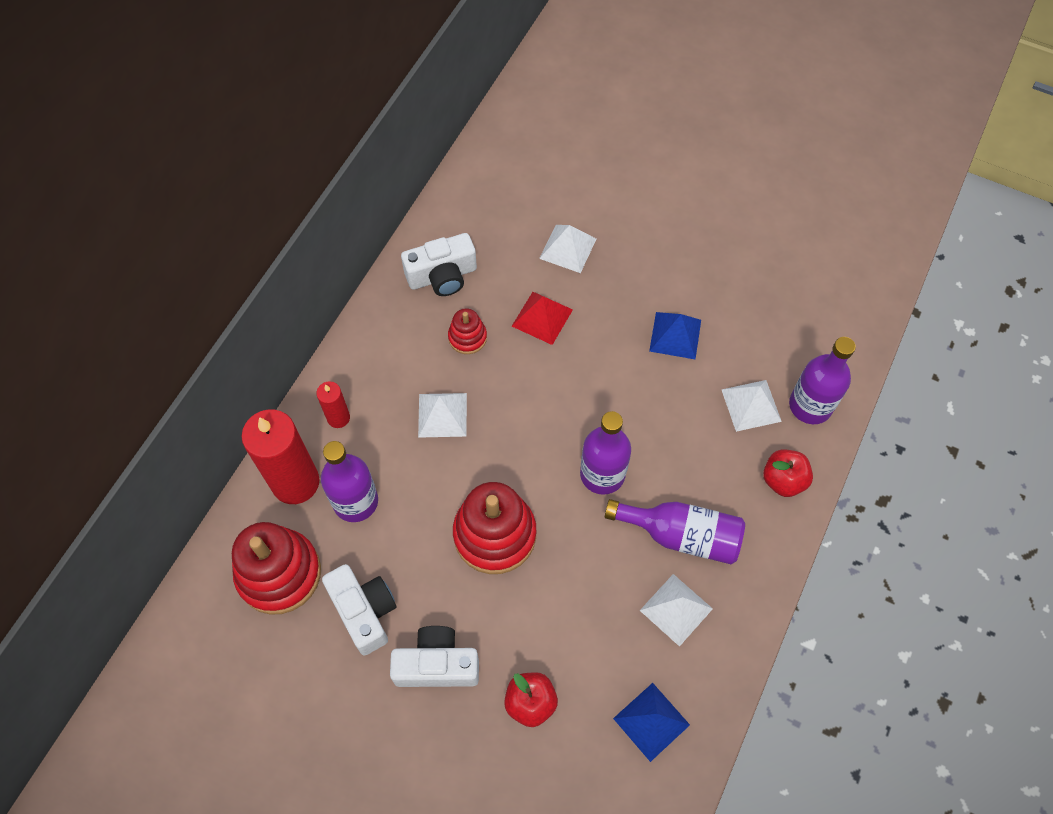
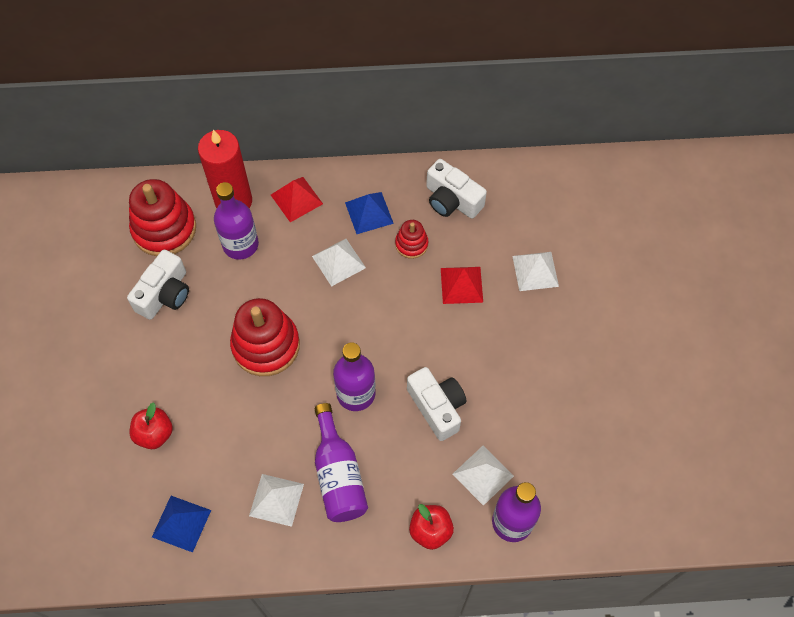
camera: 60 degrees right, 0 degrees up
red candle [316,381,350,428] -> red pyramid [271,177,323,222]
white camera [390,626,479,687] -> white camera moved to [407,367,467,441]
blue pyramid [649,312,701,360] -> blue pyramid moved to [345,192,394,234]

